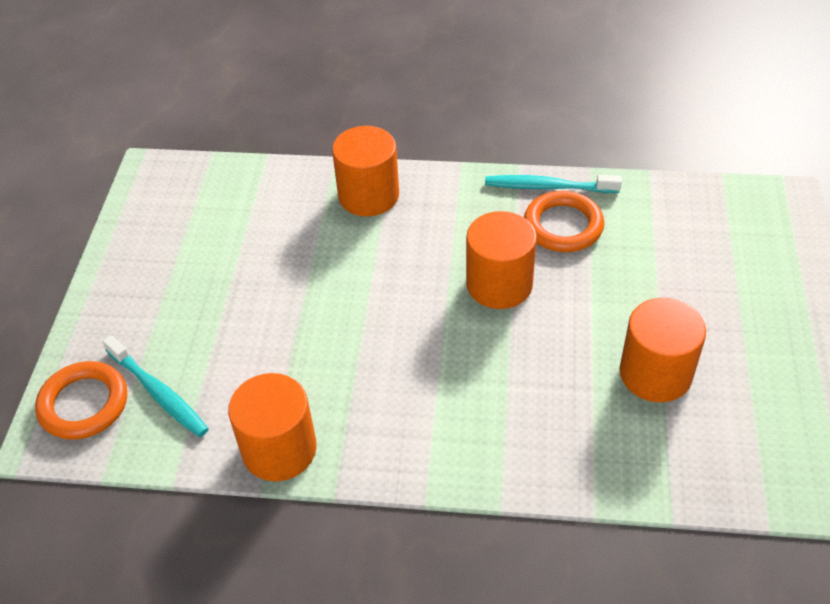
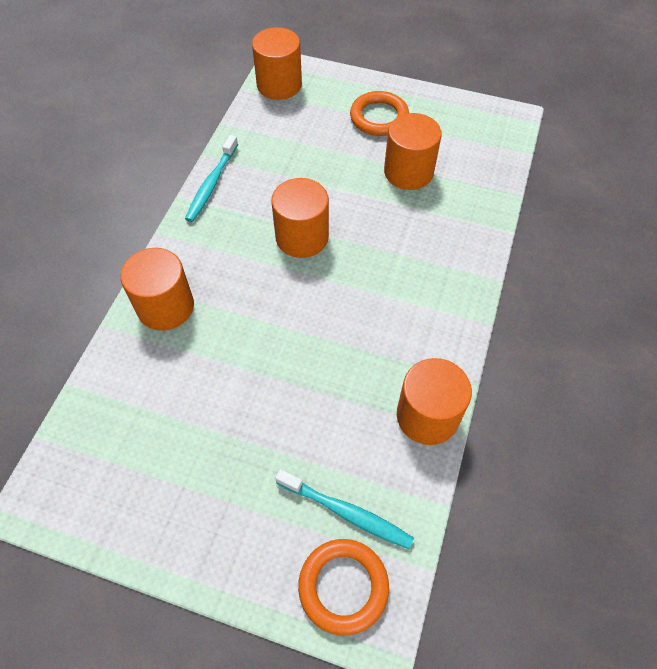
camera: 80 degrees left, 10 degrees up
turquoise toothbrush [102,335,209,437] -> turquoise toothbrush turned 60 degrees clockwise [275,469,414,549]
orange ring [524,191,604,252] -> orange ring moved to [350,91,409,136]
none -> orange cylinder [252,27,302,100]

